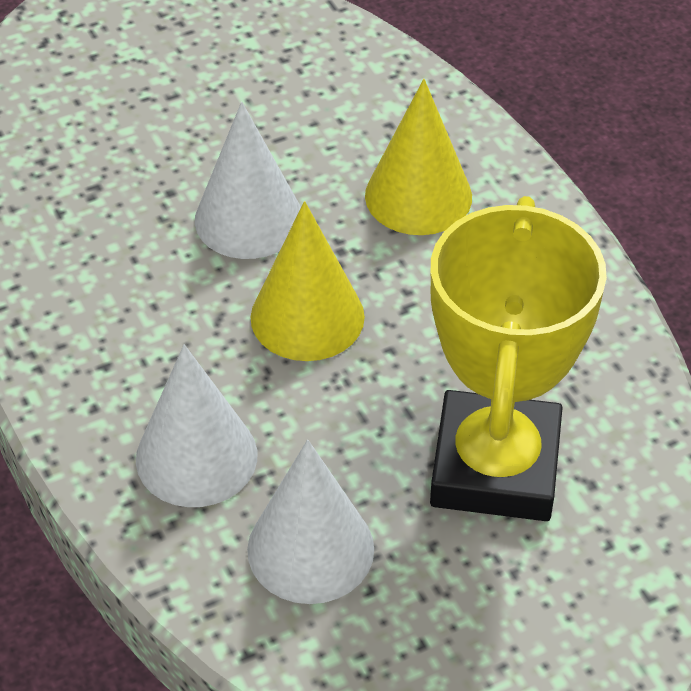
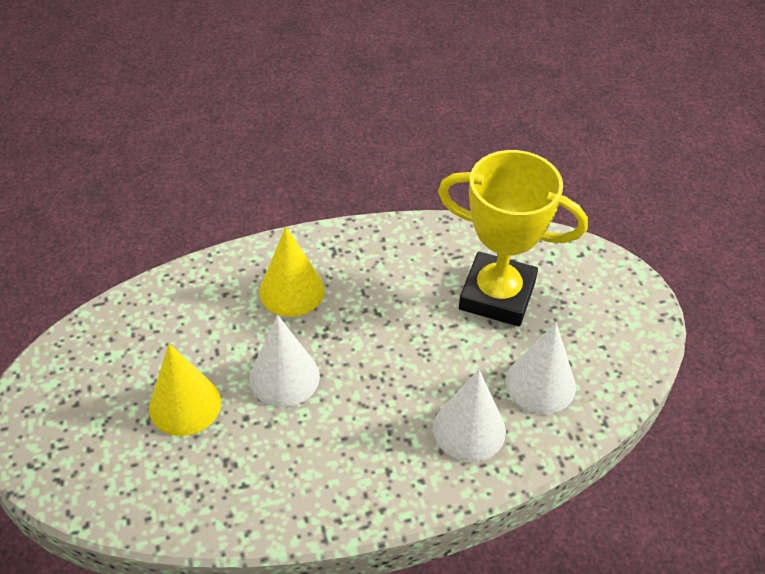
camera: 80 degrees left, 0 degrees up
yellow cone [251,201,365,361] -> yellow cone moved to [149,344,221,436]

